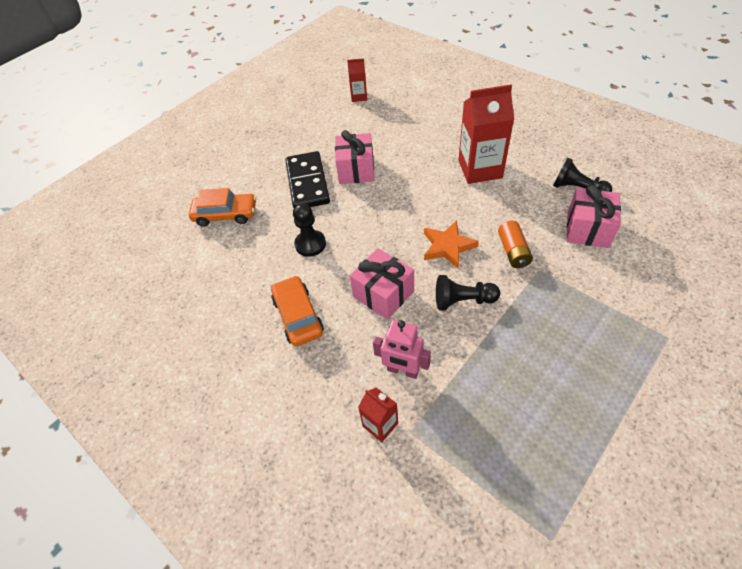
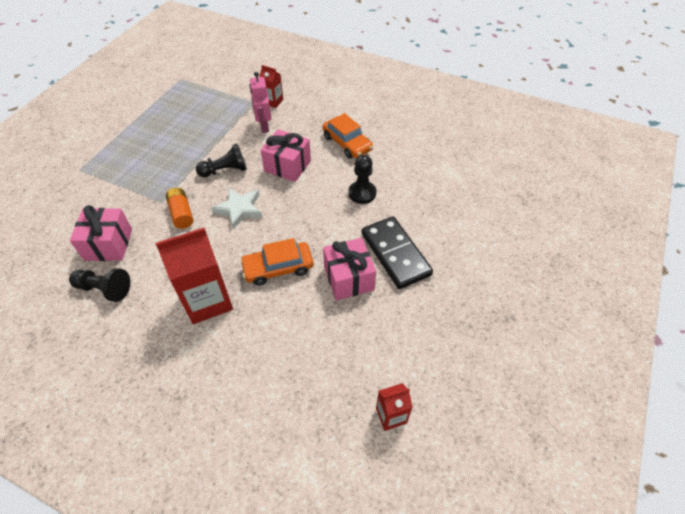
camera: 160 degrees right, 0 degrees up
orange car [189,188,256,227] -> orange car moved to [240,238,313,286]
pink robot [373,320,431,379] -> pink robot turned 105 degrees counterclockwise [250,72,271,133]
orange star [424,220,479,268] -> white star [211,187,262,229]

